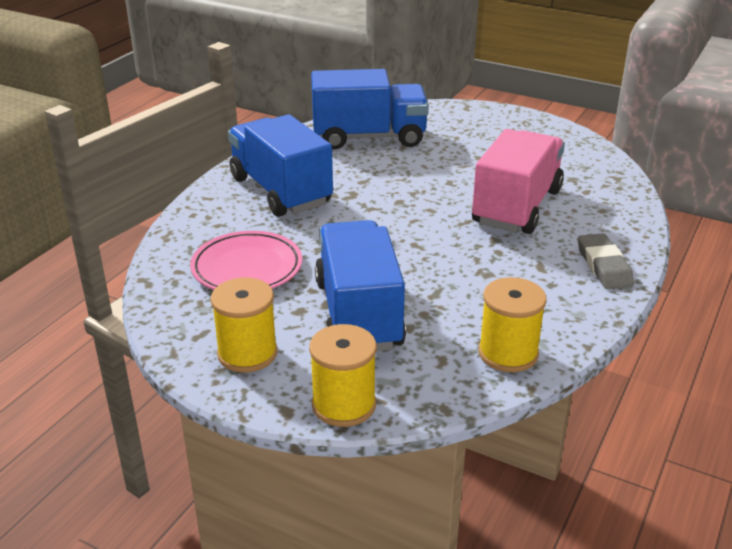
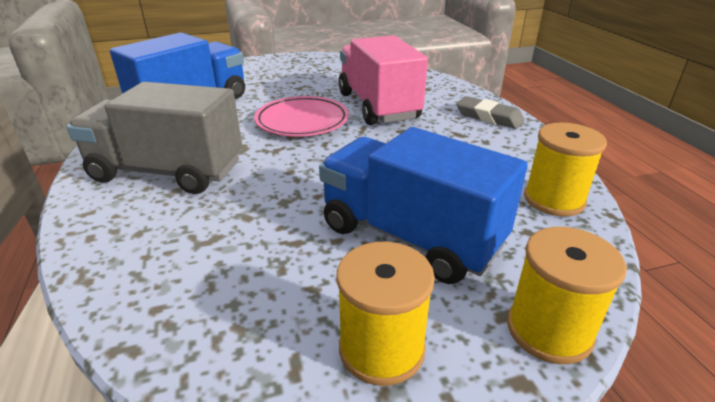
camera: 45 degrees left, 0 degrees up
pink plate [190,231,302,290] -> pink plate moved to [254,96,349,137]
blue truck [228,114,333,217] -> grey truck [67,82,242,194]

